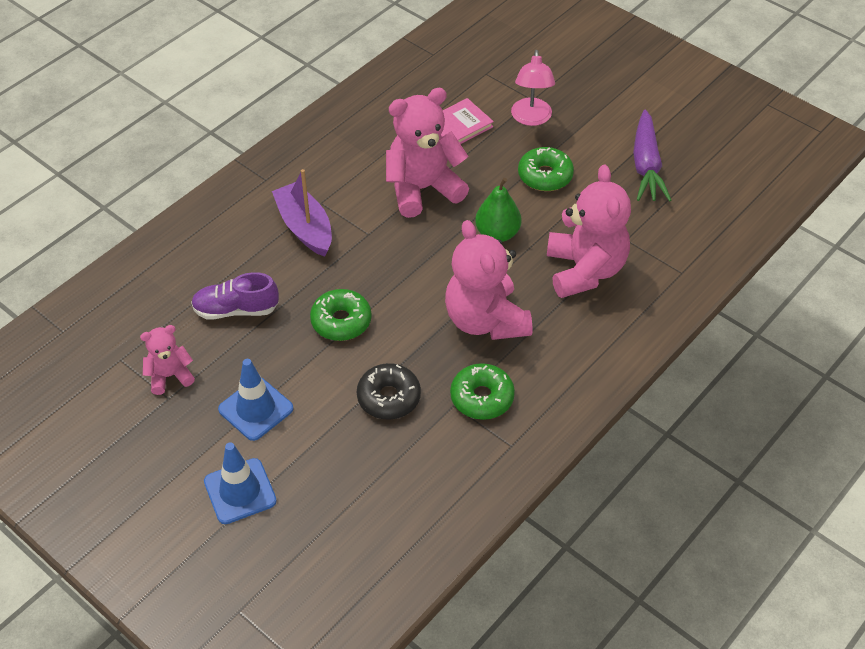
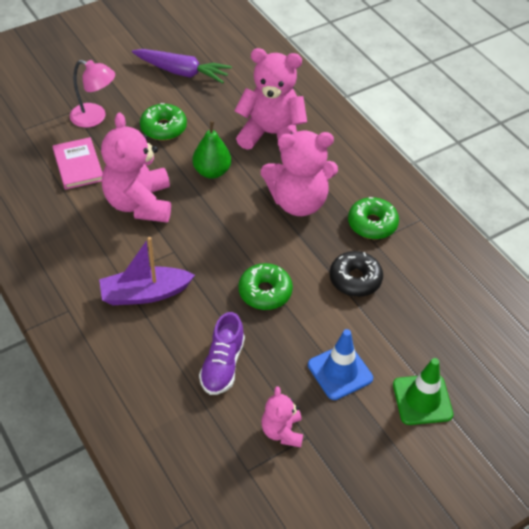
camera: 75 degrees left, 0 degrees up
blue traffic cone [204,442,277,524] -> green traffic cone [393,358,453,425]

